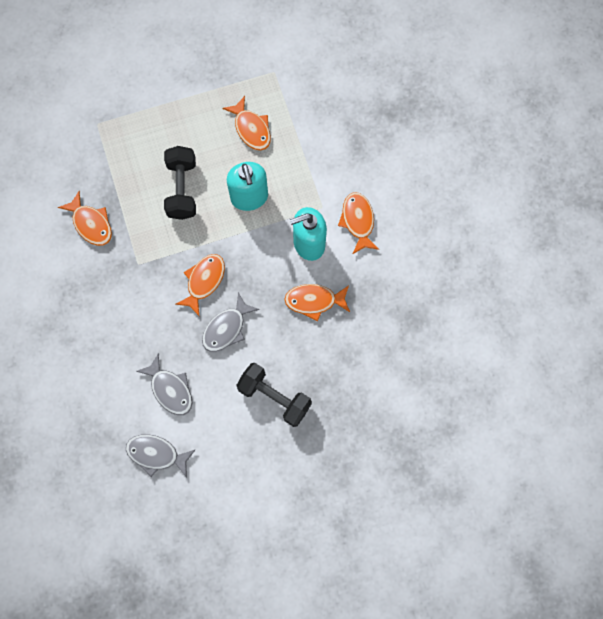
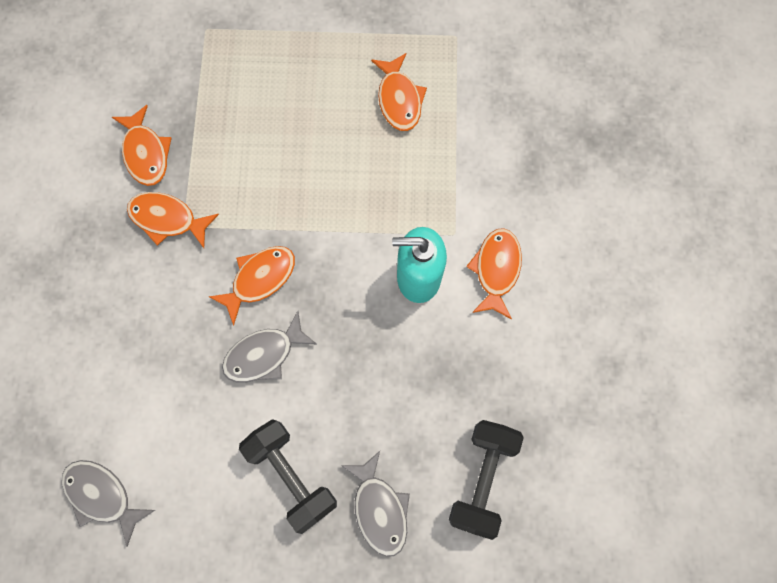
camera: 20 degrees right, 0 degrees up
grey fish [136,353,192,415] -> grey fish moved to [341,451,410,557]
black dumbbell [164,146,196,220] -> black dumbbell moved to [449,420,524,540]
turquoise soap dispenser [227,162,268,211] -> none
orange fish [284,284,350,321] -> orange fish moved to [127,192,219,248]

